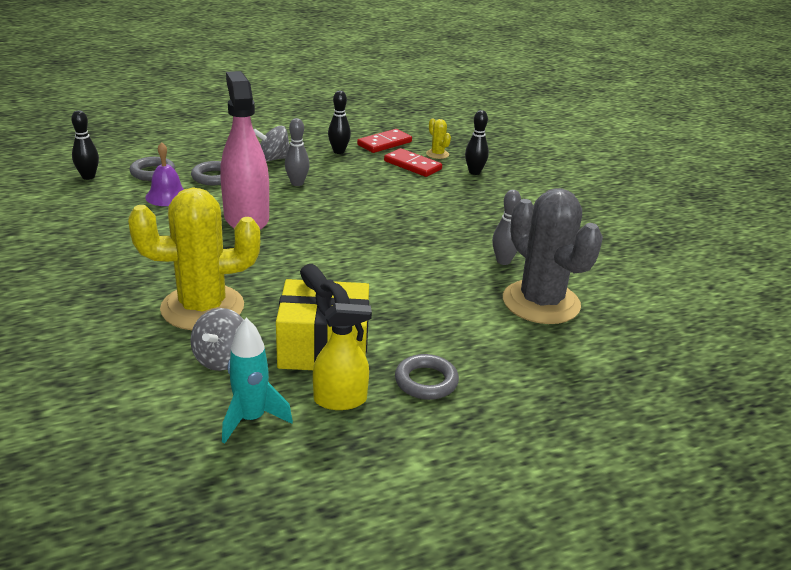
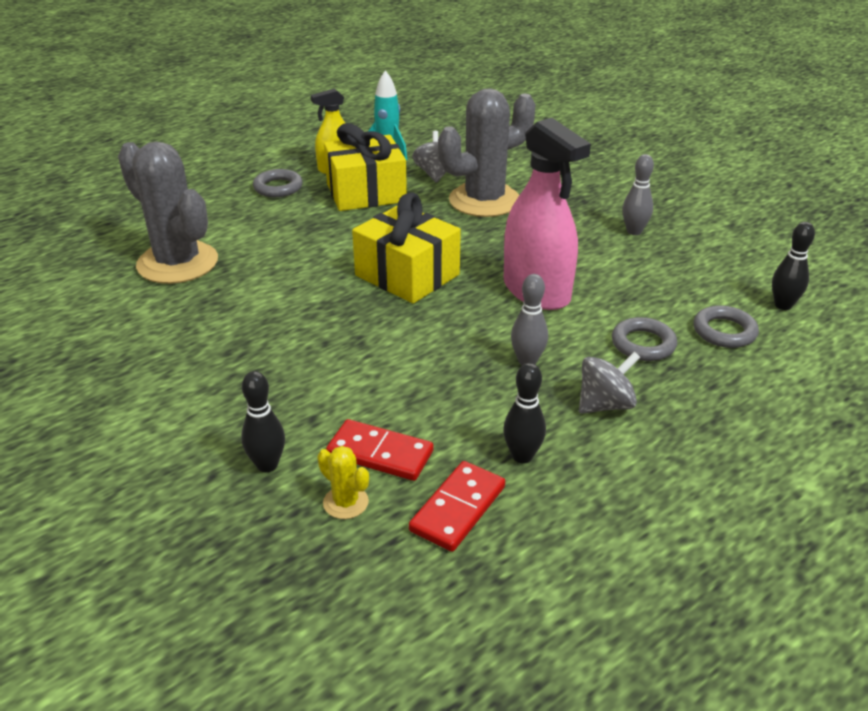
camera: 165 degrees right, 5 degrees up
yellow cactus [128,187,260,330] -> grey cactus [438,88,536,217]
purple bell [145,142,184,206] -> none
grey bowling pin [492,190,521,265] -> grey bowling pin moved to [622,154,654,235]
none -> yellow gift [352,192,461,303]

